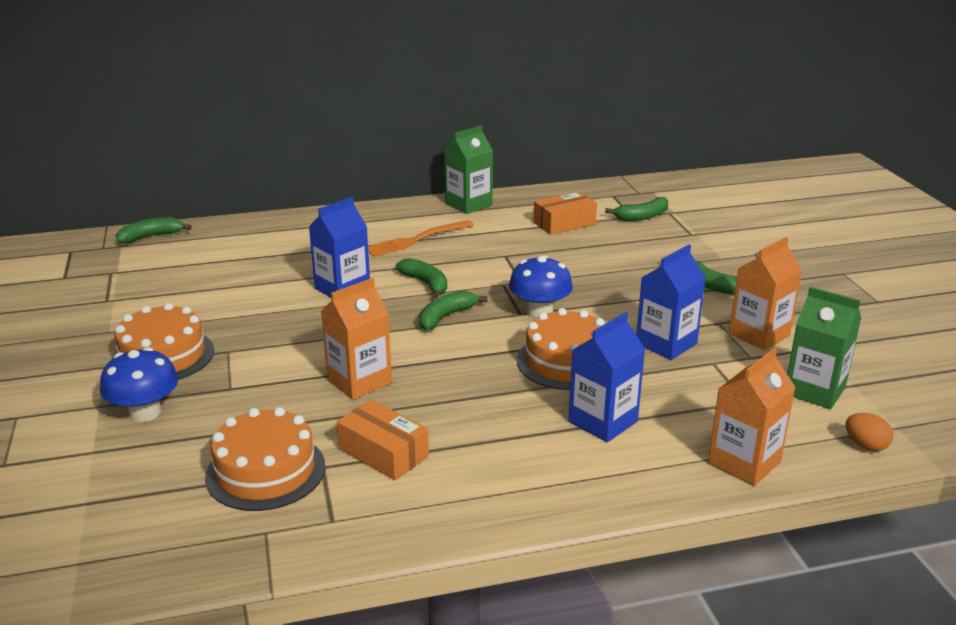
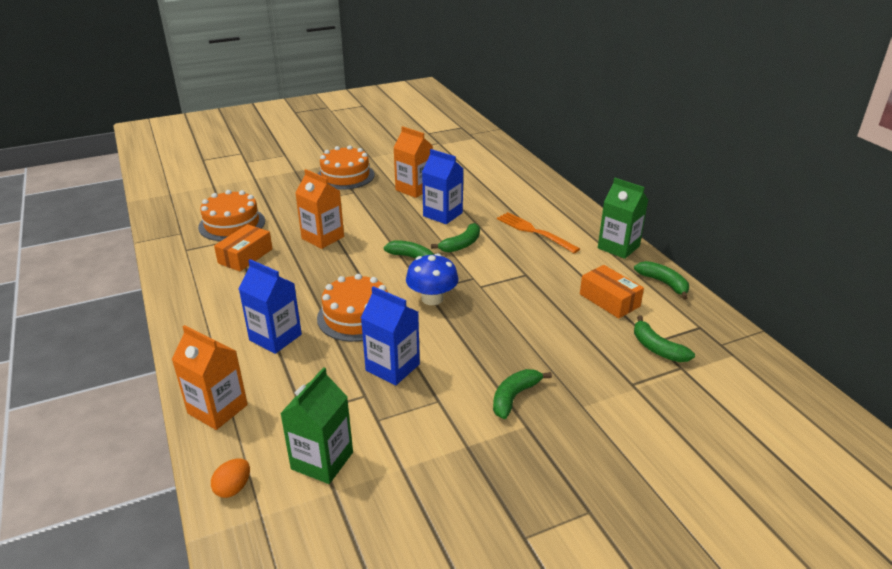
camera: 80 degrees right, 5 degrees up
blue mushroom [100,347,179,422] -> none
green banana [116,217,192,244] -> green banana moved to [634,261,689,299]
orange carton [729,237,802,350] -> orange carton moved to [393,126,433,198]

